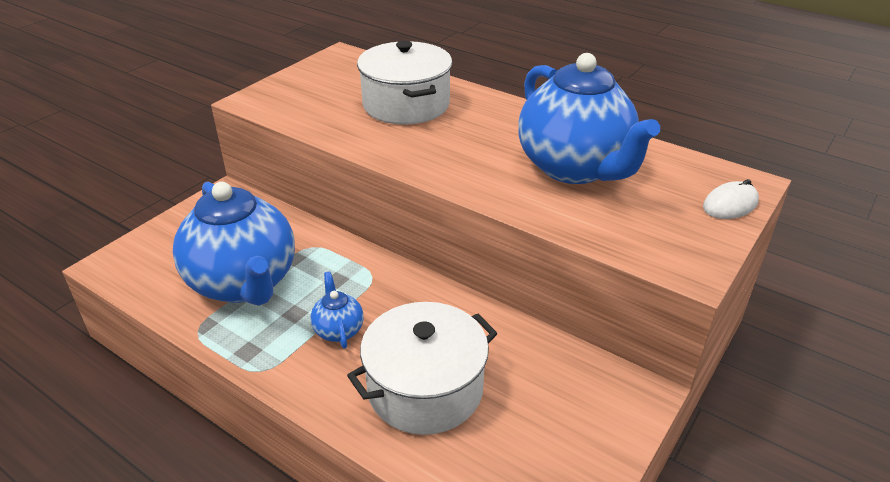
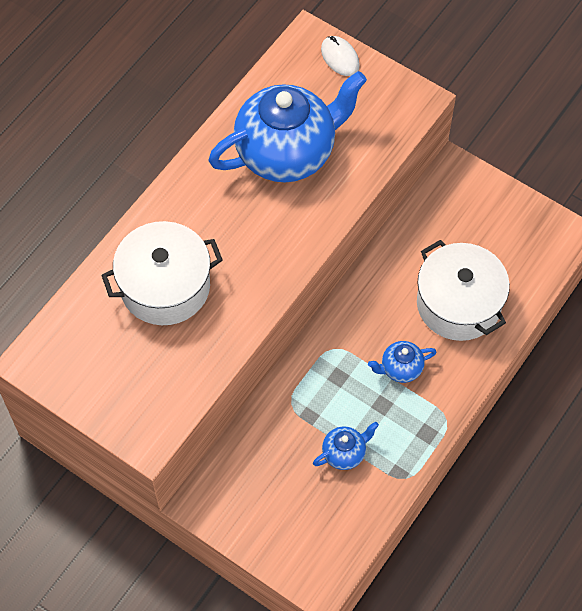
camera: 90 degrees left, 25 degrees up
blue teapot [173,182,295,306] -> blue teapot [313,422,379,470], size x0.42

